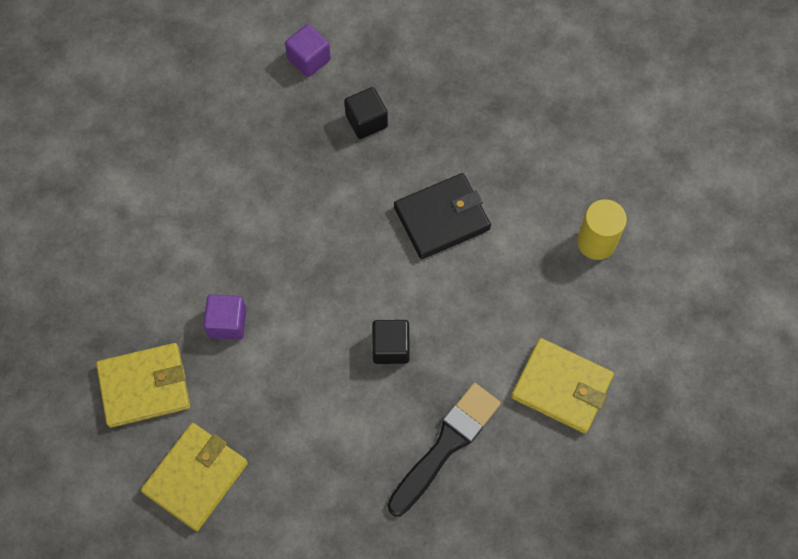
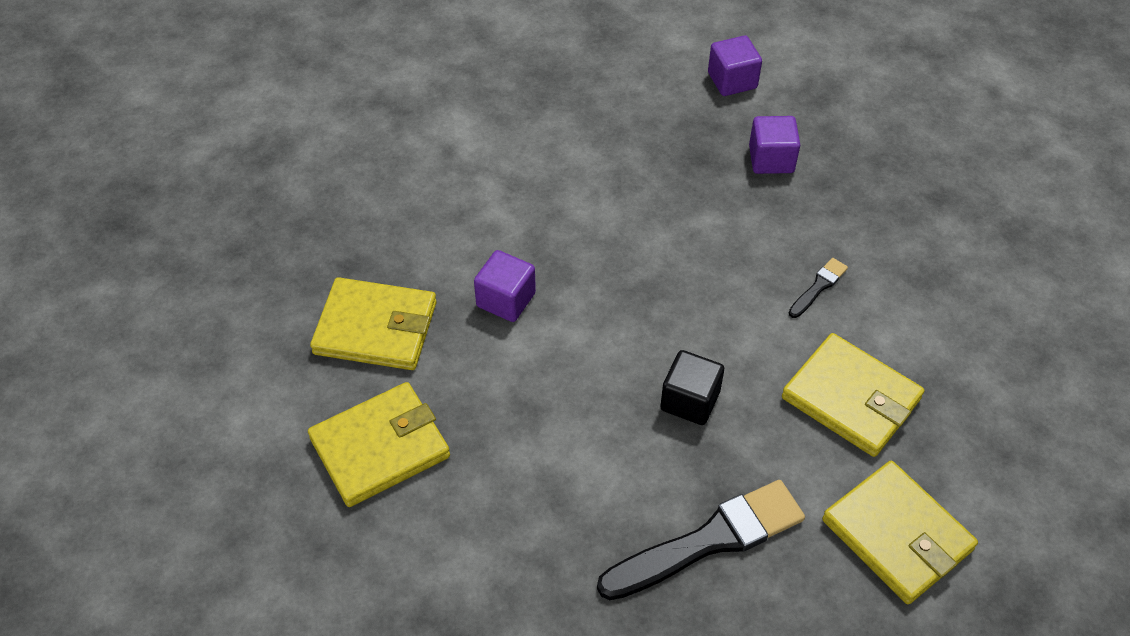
camera: 25 degrees right, 15 degrees down
black cube [344,87,388,139] -> purple cube [749,116,800,174]
black wallet [394,173,491,259] -> black brush [789,258,848,318]
yellow cylinder [577,199,627,260] -> none
none -> yellow wallet [782,333,924,457]

